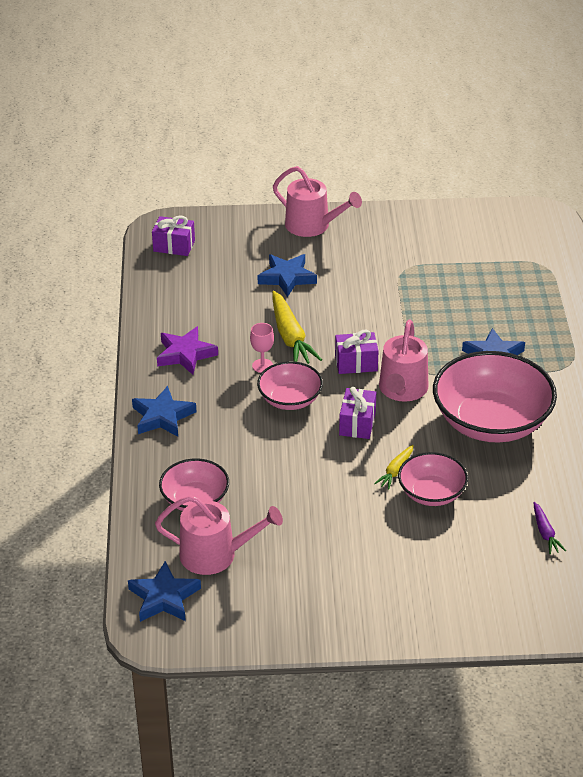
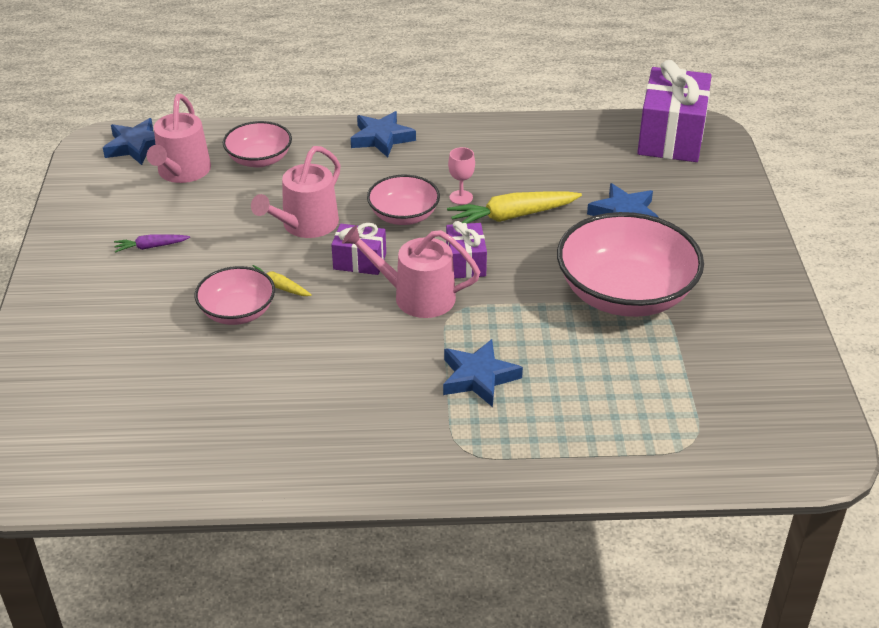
camera: 90 degrees right, 0 degrees up
purple gift [152,216,195,256] -> purple gift [637,60,712,162], size x1.93
purple star [157,326,218,375] -> none
pink watering can [273,166,362,237] -> pink watering can moved to [251,146,341,238]
pink bowl [433,351,557,443] -> pink bowl moved to [557,212,704,317]
purple carrot [533,502,566,554] -> purple carrot moved to [114,234,190,253]

